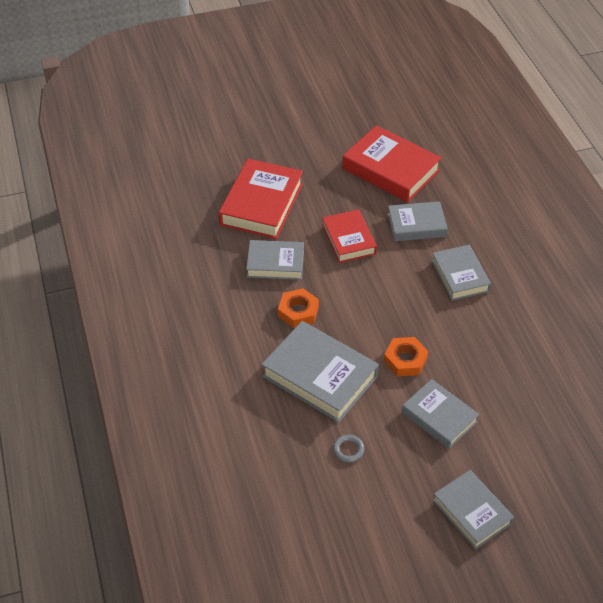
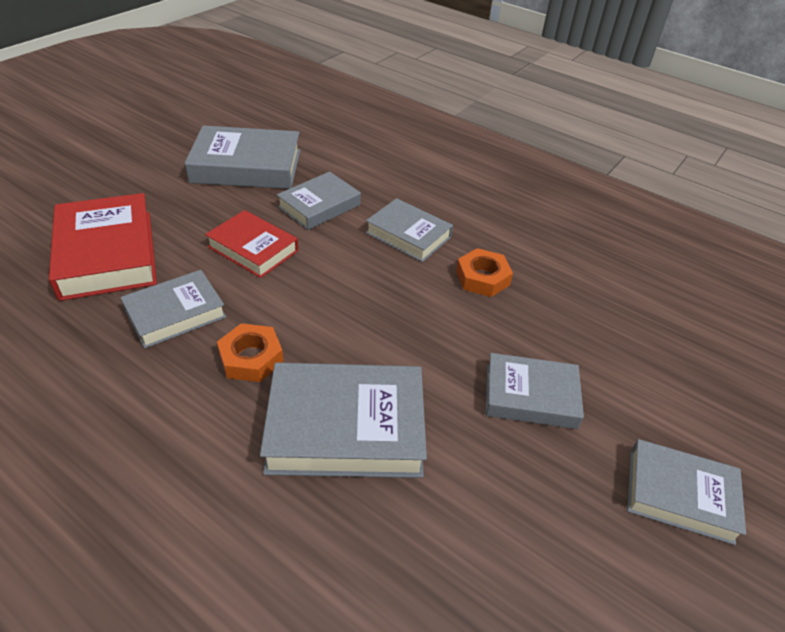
camera: 40 degrees left, 5 degrees down
grey ring [333,435,365,462] -> none
red book [342,125,442,203] -> grey book [185,125,300,189]
orange nut [384,337,428,376] -> orange nut moved to [456,248,513,297]

